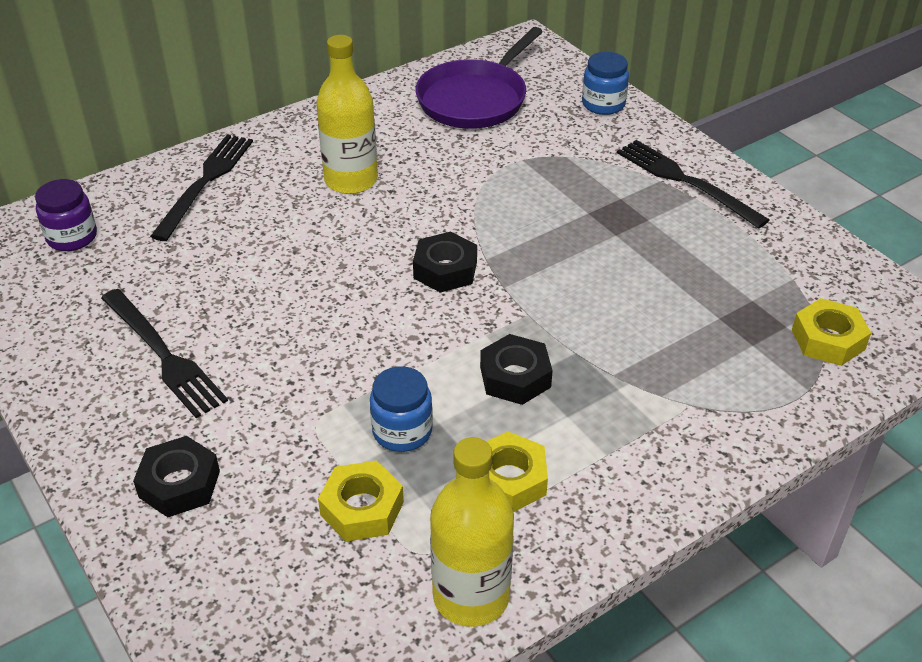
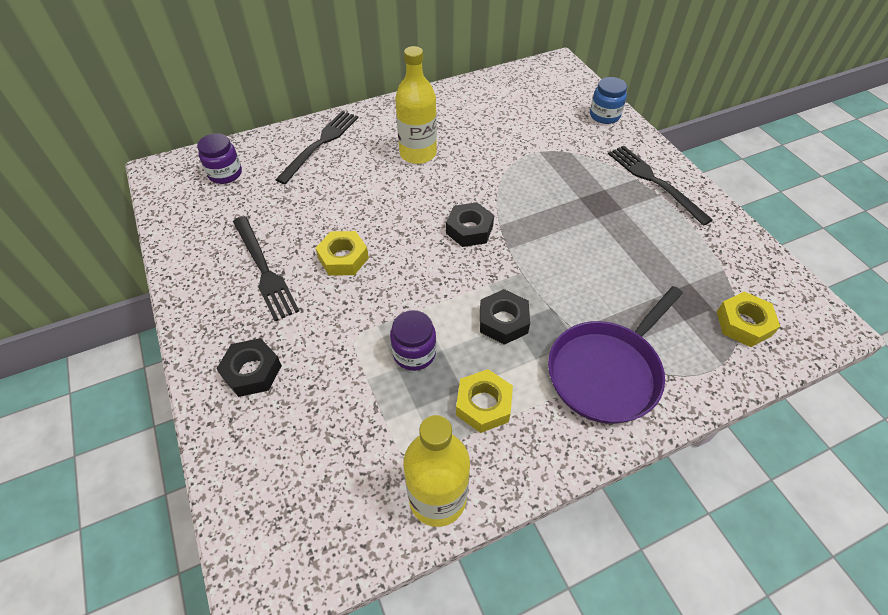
camera: 10 degrees right, 10 degrees up
yellow nut [318,460,404,542] -> yellow nut moved to [316,231,369,276]
blue jar [370,366,433,452] -> purple jar [390,310,436,371]
purple pan [415,27,542,129] -> purple pan moved to [548,286,683,424]

